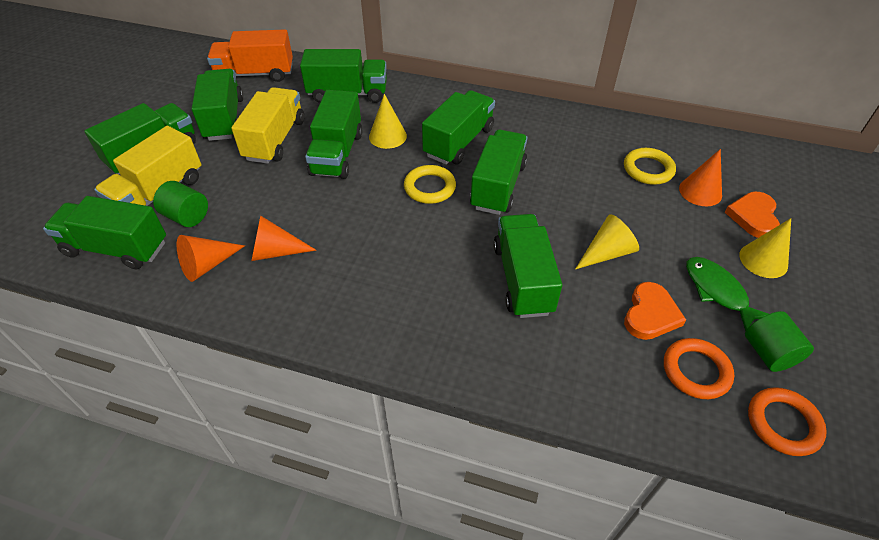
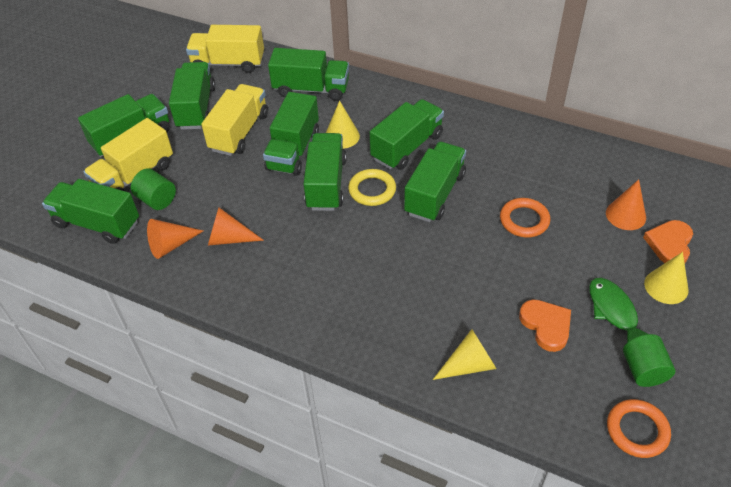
camera: 10 degrees right, 0 degrees up
orange truck [207,29,293,82] -> yellow truck [186,25,264,73]
green truck [493,214,562,318] -> green truck moved to [303,133,347,211]
yellow cone [575,214,639,269] -> yellow cone moved to [433,329,497,380]
yellow ring [624,148,676,185] -> none
orange heart [624,282,686,340] -> orange heart turned 60 degrees counterclockwise [519,300,571,352]
orange ring [664,338,734,399] -> orange ring moved to [500,198,550,238]

